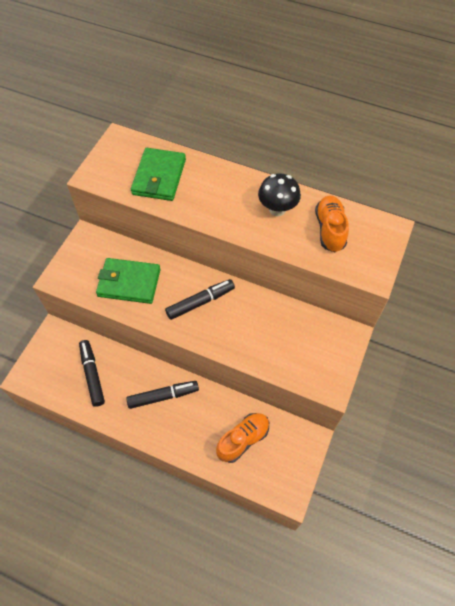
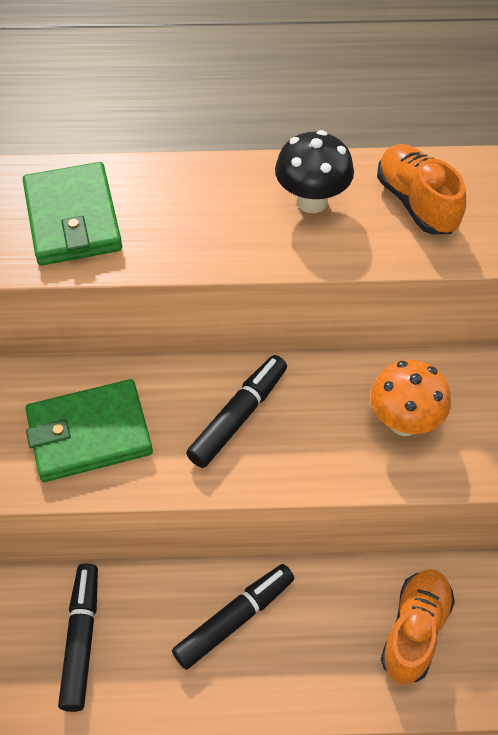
camera: 25 degrees left, 5 degrees down
black marker [79,340,105,407] -> black marker turned 45 degrees clockwise [58,564,98,712]
none -> orange mushroom [370,360,451,436]

